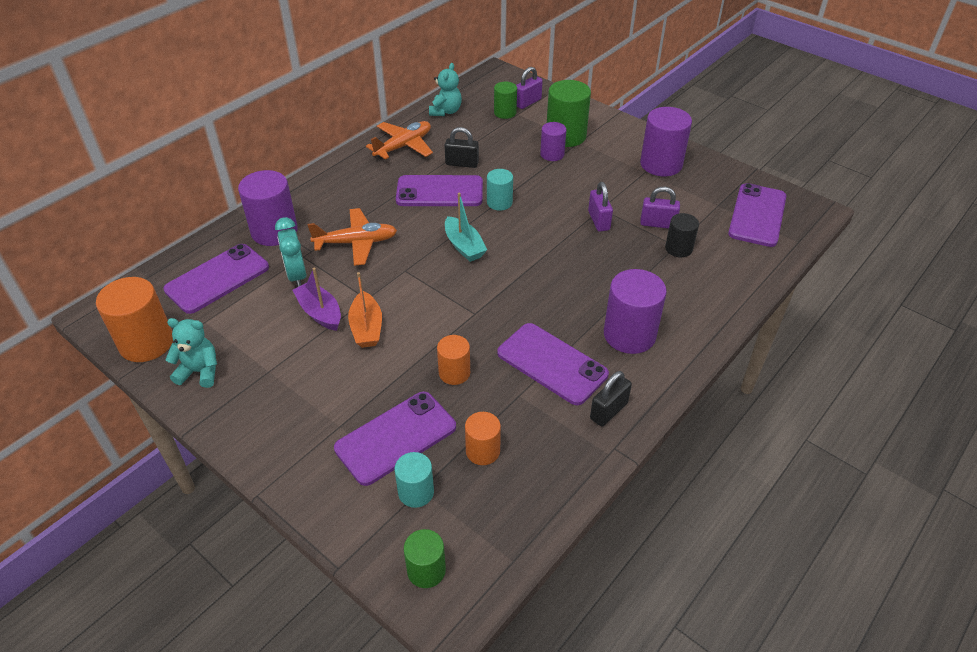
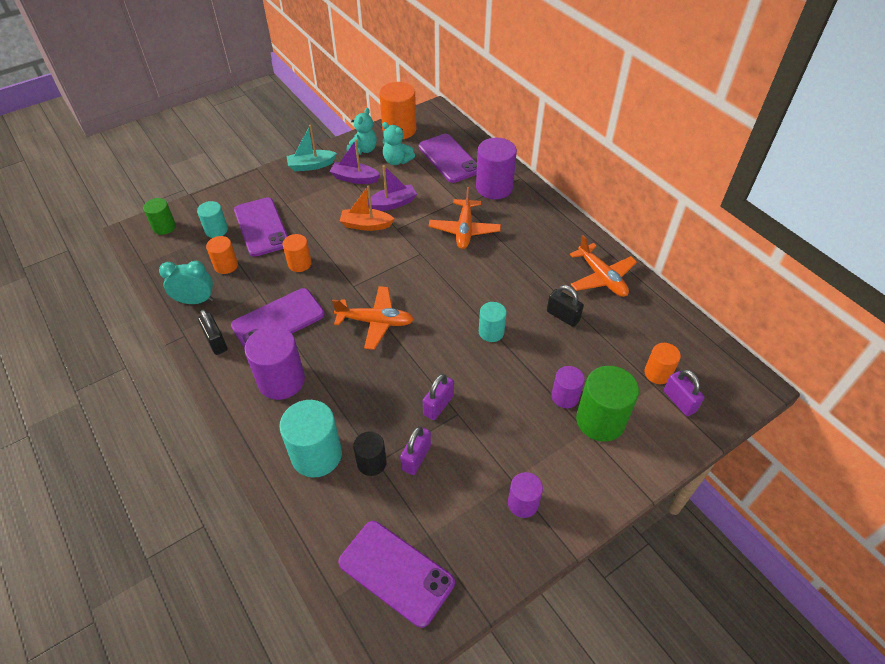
camera: 105 degrees right, 5 degrees up
turquoise clock [275,217,306,287] -> turquoise clock moved to [159,261,213,304]
purple phone [396,175,483,206] -> none
turquoise teddy bear [429,63,462,116] -> turquoise teddy bear moved to [382,122,415,165]
black padlock [445,127,479,168] -> black padlock turned 75 degrees counterclockwise [547,285,584,327]
turquoise boat [445,193,487,262] -> turquoise boat moved to [286,125,337,171]
green cylinder [494,82,517,119] -> orange cylinder [644,343,681,384]
purple padlock [588,182,613,232] -> purple padlock turned 60 degrees counterclockwise [423,374,454,420]
purple cylinder [640,107,692,176] -> purple cylinder [508,472,543,518], size x0.58
none -> turquoise cylinder [279,400,342,478]
none -> purple boat [329,139,380,184]
none -> orange plane [332,286,414,350]

